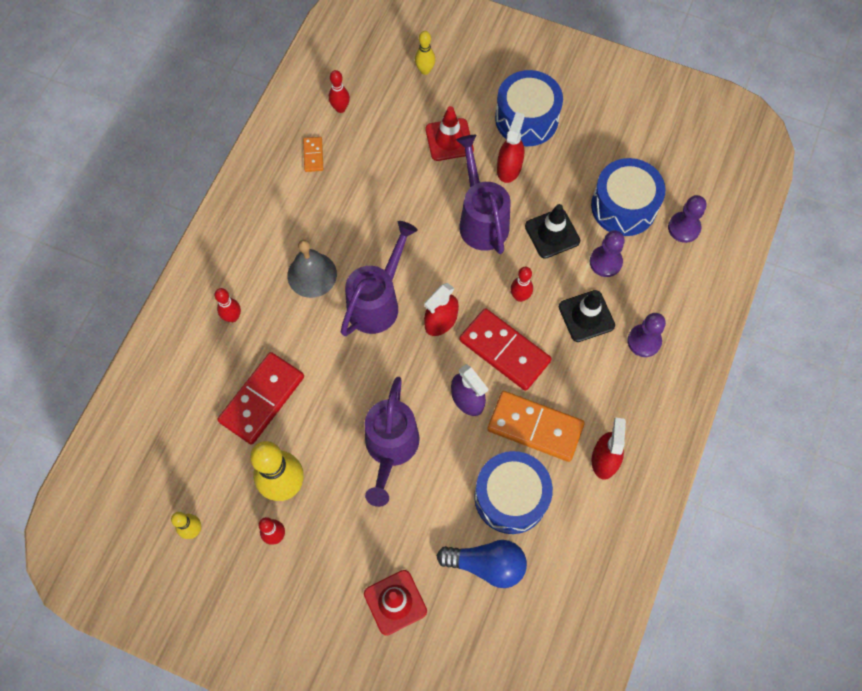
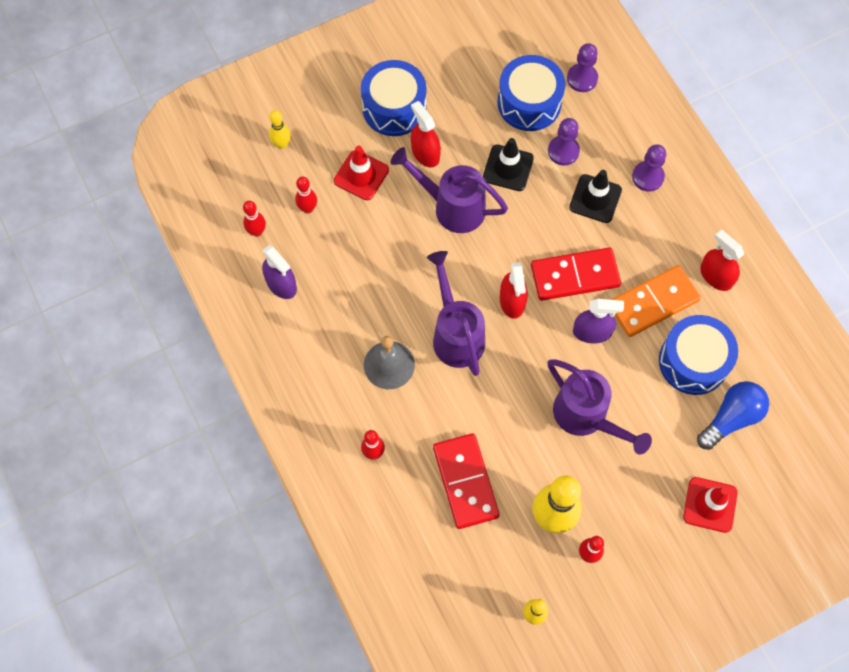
camera: 50 degrees left, 0 degrees up
orange domino [303,137,323,172] -> purple spray bottle [262,245,297,299]
red bowling pin [510,267,533,302] -> red bowling pin moved to [295,176,317,213]

